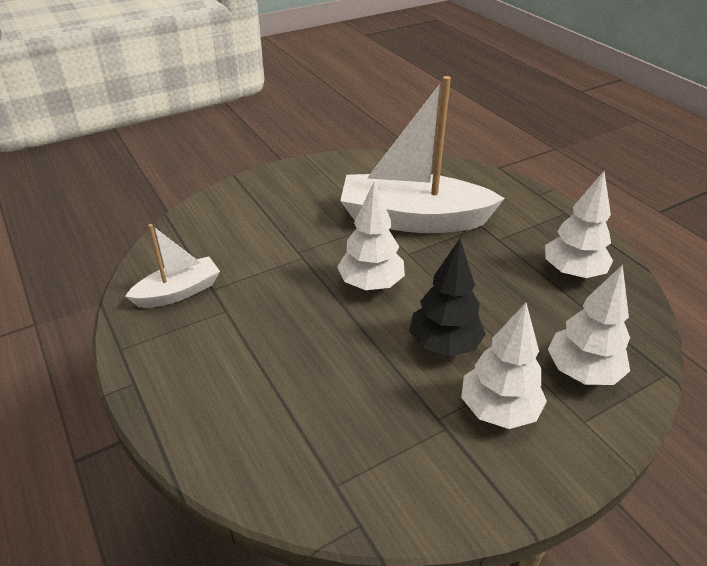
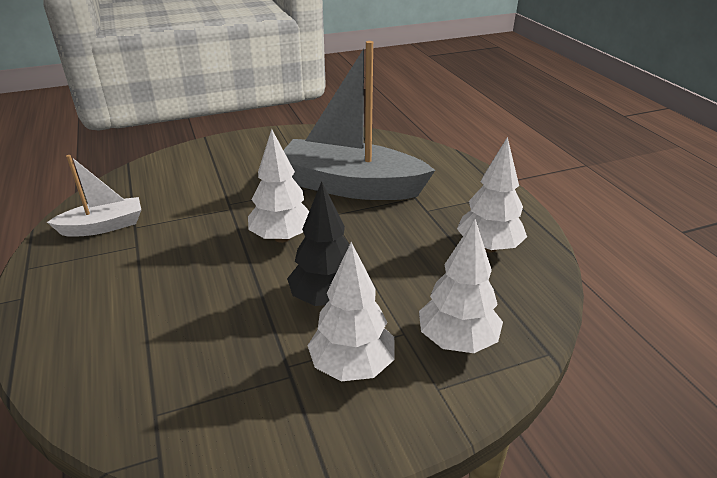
camera: 10 degrees right, 5 degrees down
white boat [340,76,505,233] -> grey boat [283,41,435,200]

